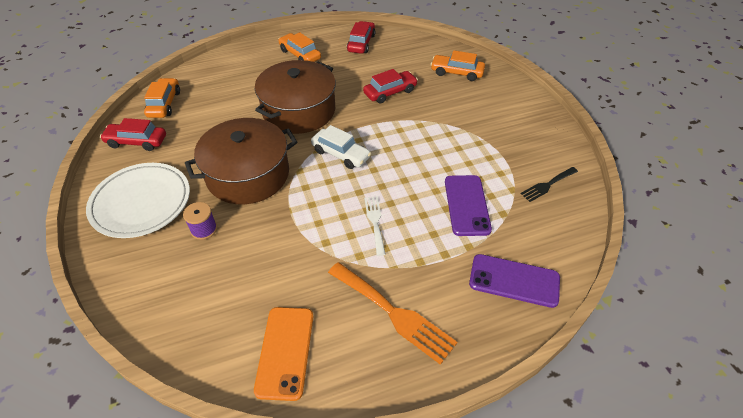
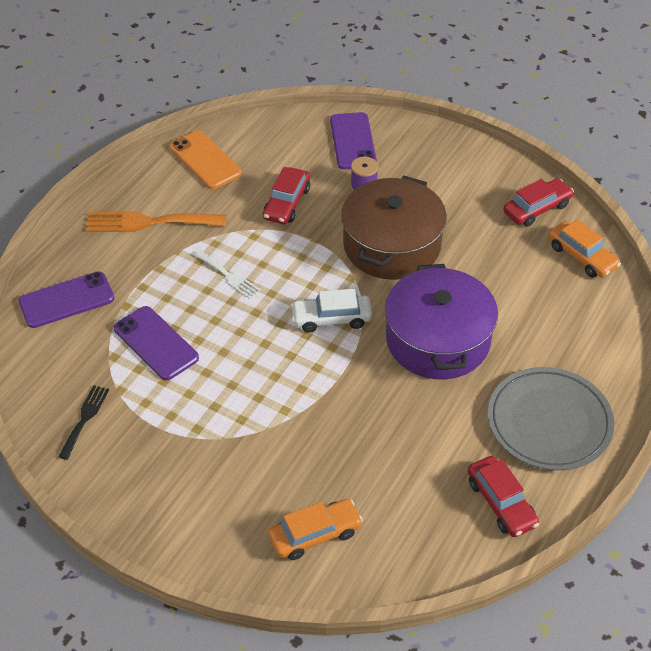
camera: 140 degrees right, 0 degrees up
white plate [86,163,190,238] -> none
brown pot [255,60,336,134] -> purple pot [385,264,498,379]
orange car [278,32,321,62] -> grey plate [488,367,614,471]
red car [363,69,418,104] -> red car moved to [263,167,310,224]
none -> purple phone [330,112,377,169]

